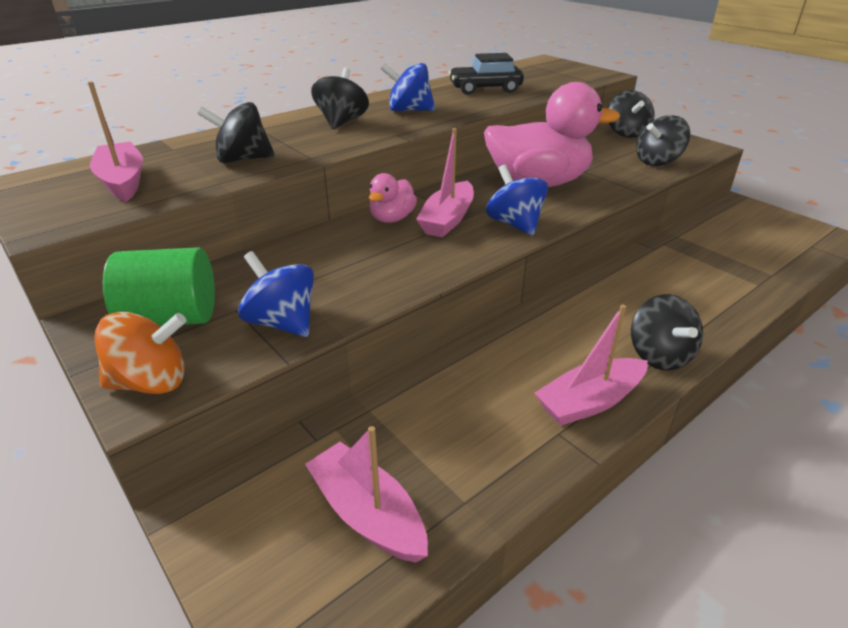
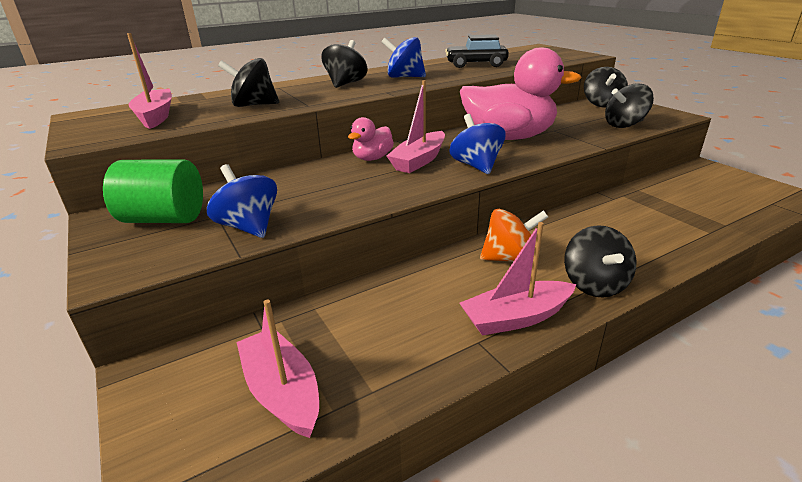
camera: 10 degrees right, 5 degrees down
orange spinning top [94,312,186,394] -> orange spinning top moved to [480,209,548,262]

